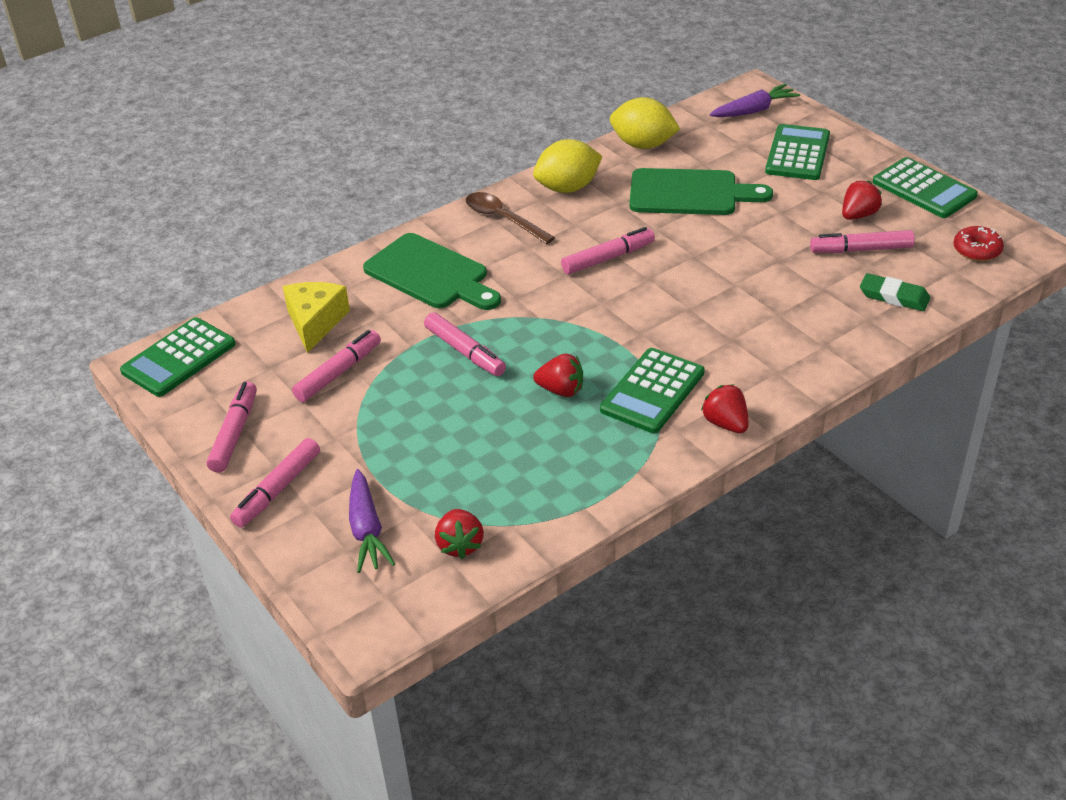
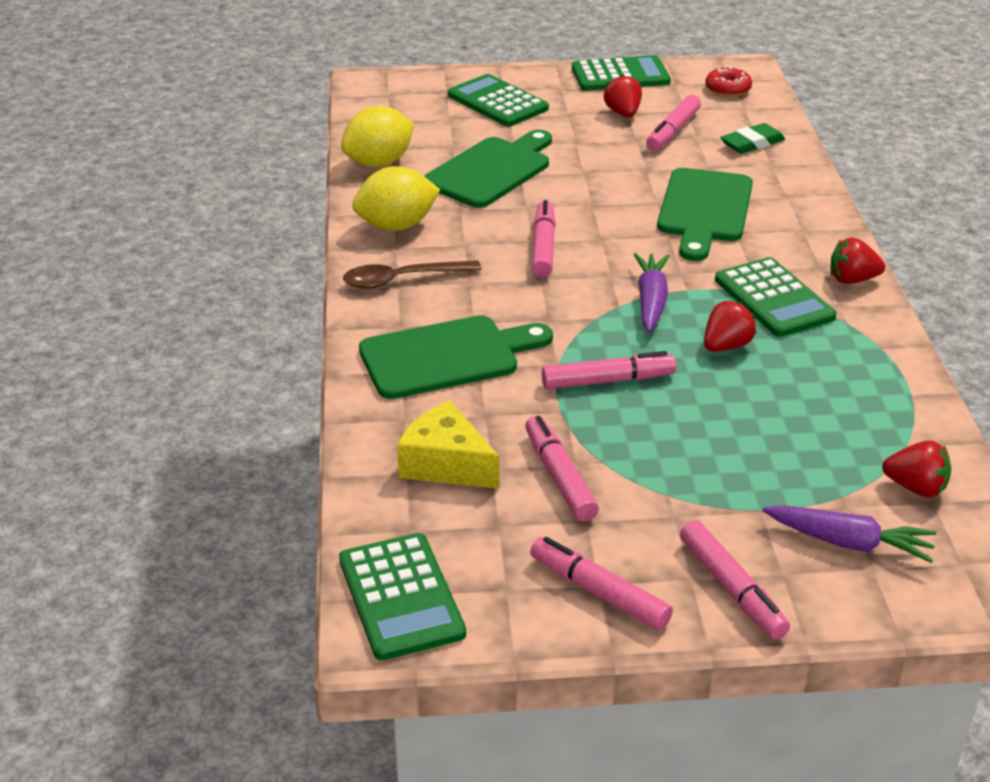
camera: 60 degrees left, 5 degrees down
yellow lemon [533,139,602,193] -> yellow lemon turned 60 degrees clockwise [352,166,440,231]
purple carrot [709,84,800,117] -> purple carrot moved to [633,253,669,332]
none -> green cutting board [657,168,753,261]

